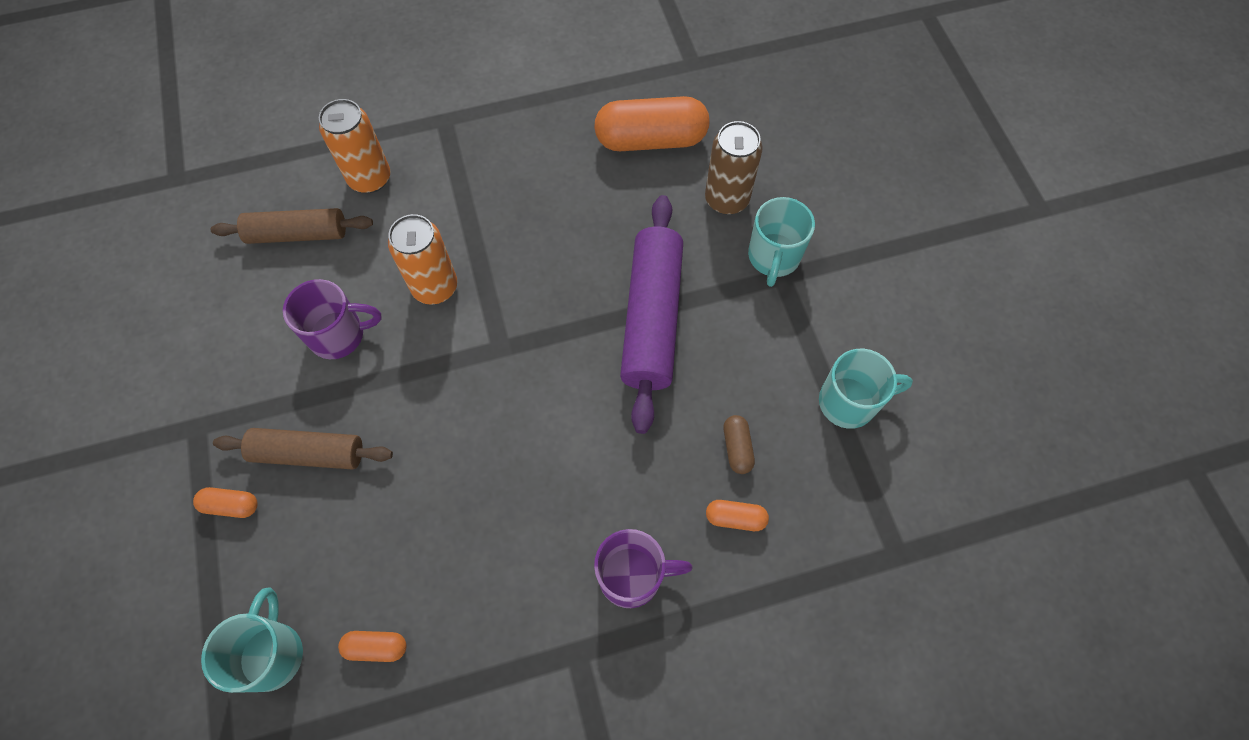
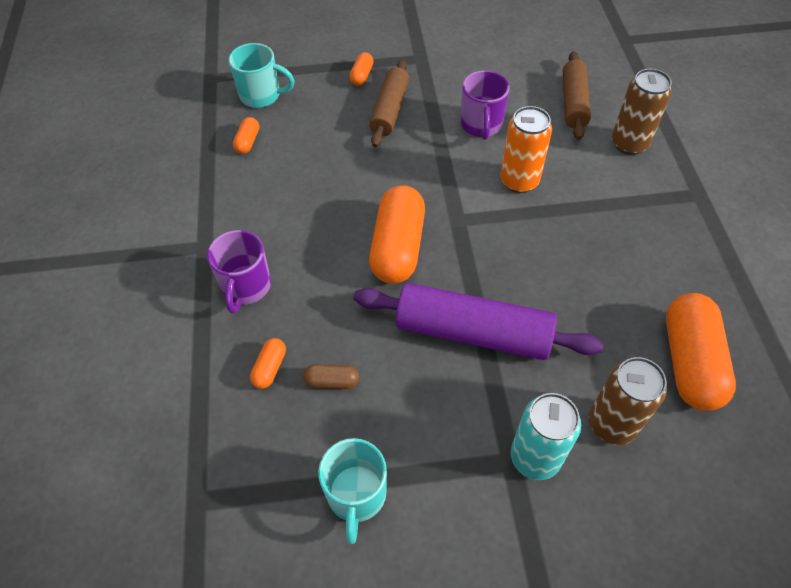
camera: 100 degrees right, 10 degrees down
orange can [319,99,390,193] -> brown can [612,69,672,155]
turquoise mug [748,197,815,287] -> turquoise can [511,393,581,480]
none -> orange capsule [369,185,425,284]

